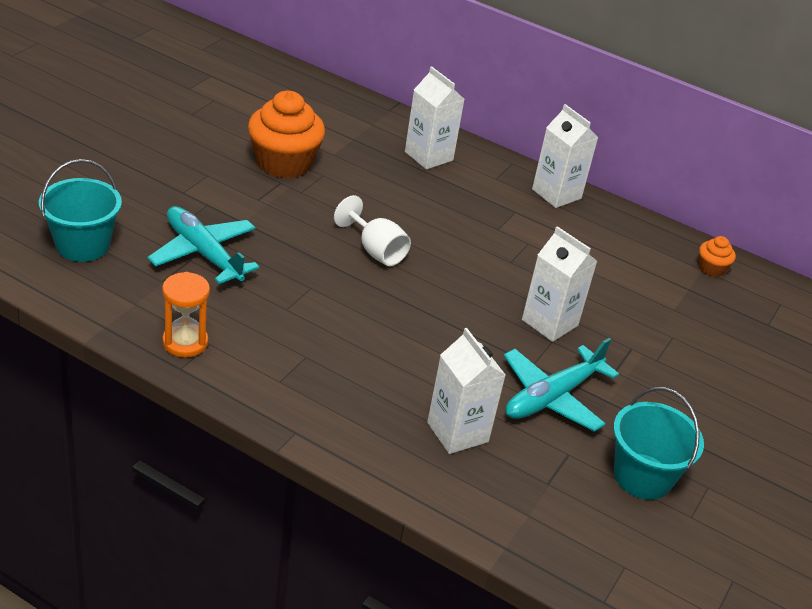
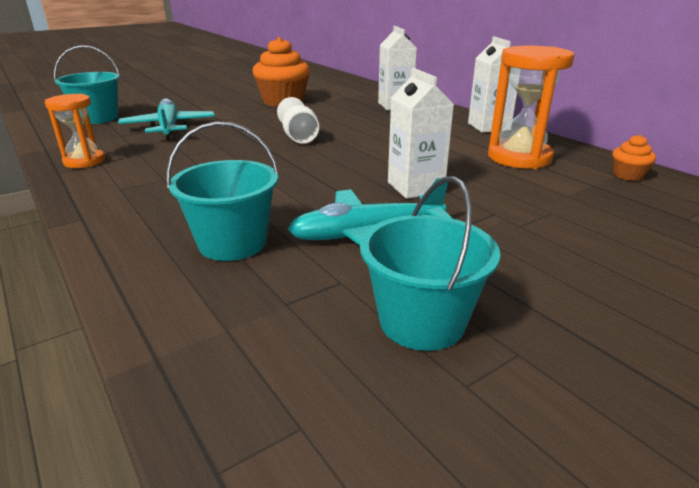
camera: 30 degrees right, 10 degrees down
white carton [427,328,505,454] -> turquoise bucket [166,121,279,261]
none -> orange hourglass [488,46,575,169]

